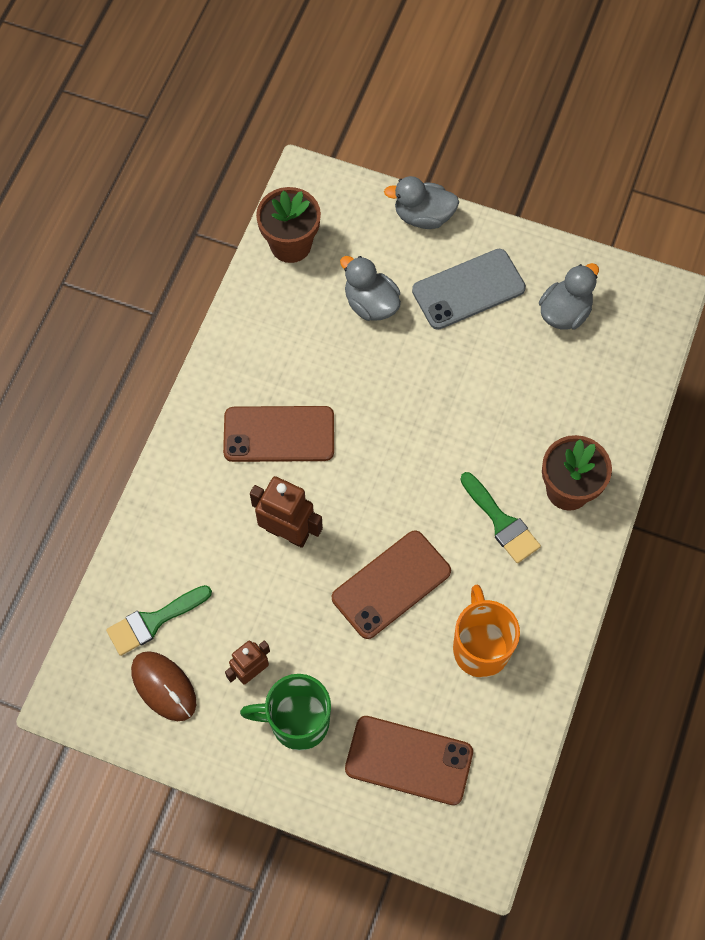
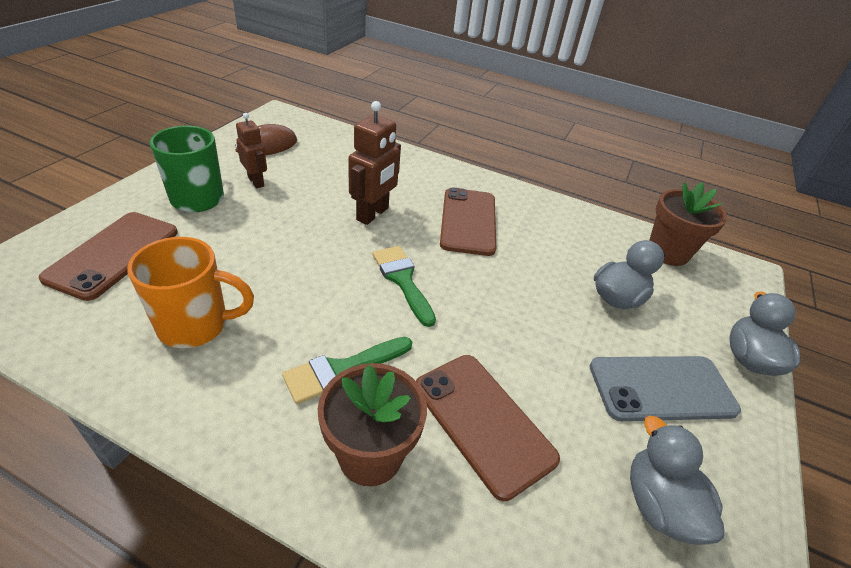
camera: 90 degrees right, 25 degrees down
green brush [106,585,212,656] -> green brush moved to [372,246,436,327]
brown phone [332,530,451,639] -> brown phone moved to [416,355,560,501]
grey phone [412,249,526,330] -> grey phone turned 75 degrees counterclockwise [590,356,741,421]
grey duck [539,263,599,330] -> grey duck turned 150 degrees counterclockwise [630,416,725,545]

